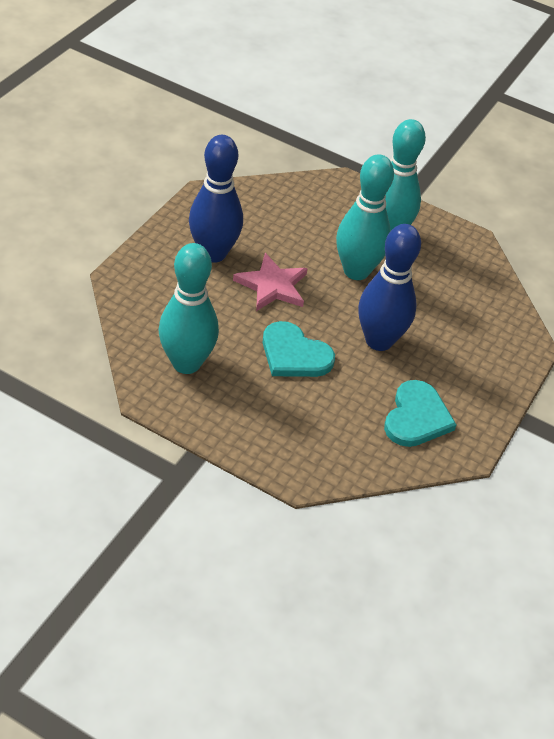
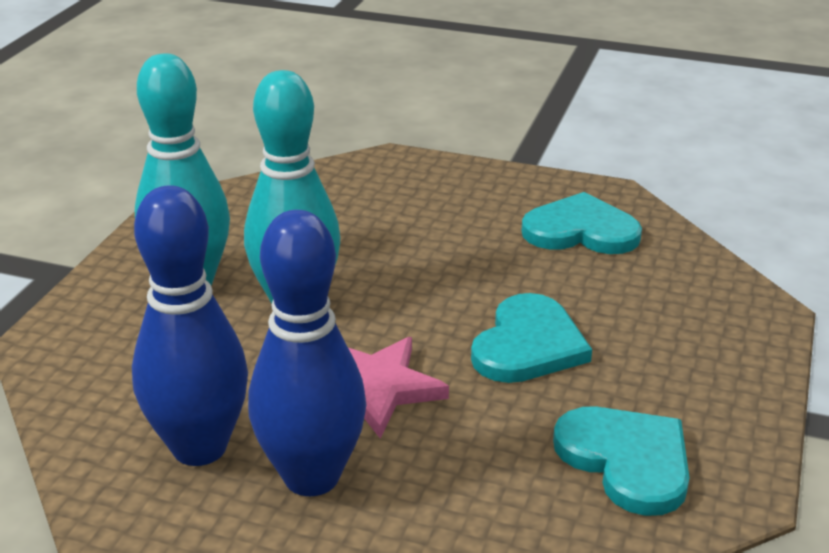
camera: 95 degrees left, 15 degrees down
turquoise bowling pin [159,243,219,374] -> turquoise heart [553,407,690,516]
blue bowling pin [358,224,421,351] -> blue bowling pin moved to [132,185,248,466]

